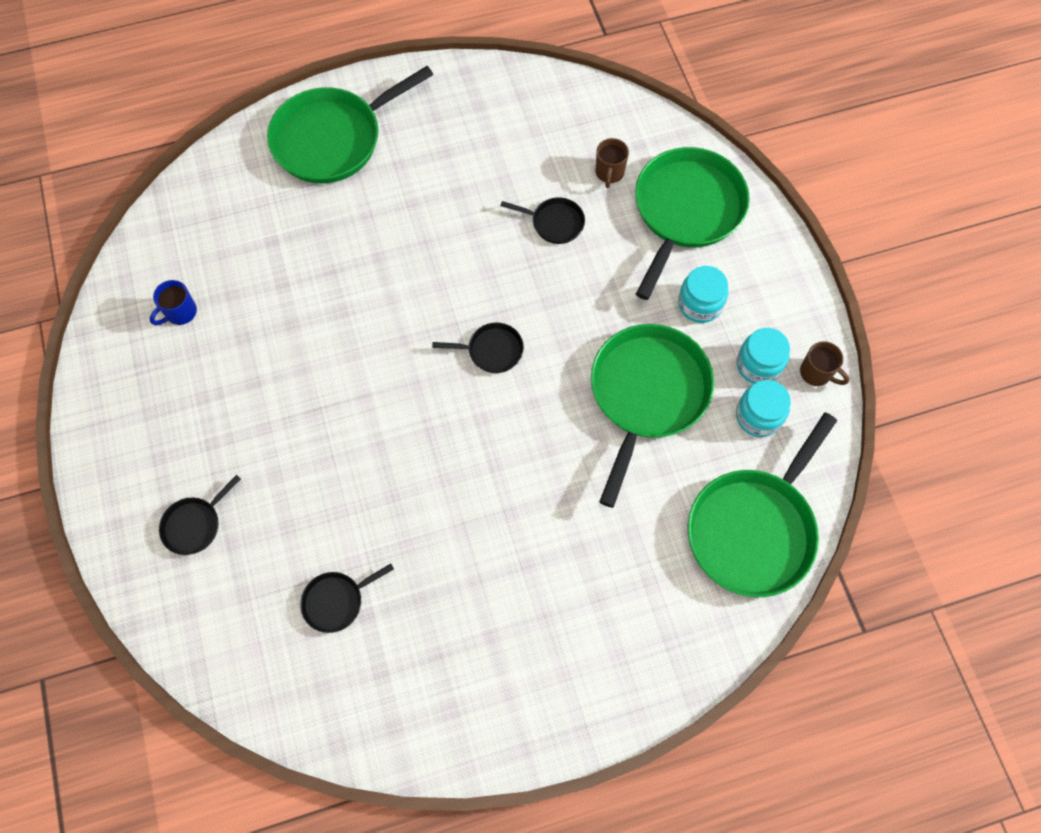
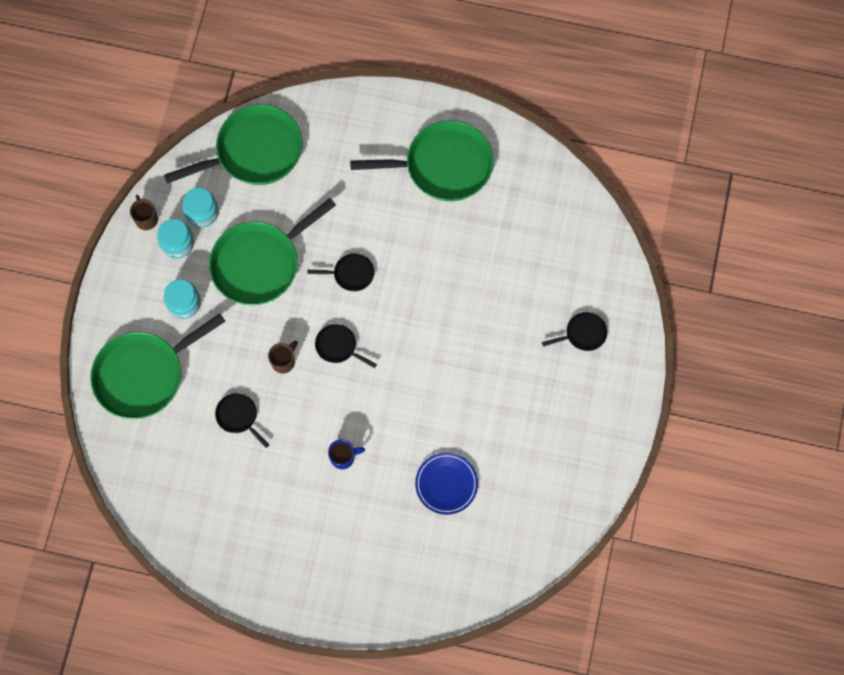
camera: 150 degrees left, 5 degrees up
blue mug [150,280,197,325] -> blue mug moved to [328,439,365,469]
green pan [267,66,433,183] -> green pan moved to [350,121,494,201]
black pan [300,563,394,633] -> black pan moved to [307,253,374,291]
brown mug [596,138,629,188] -> brown mug moved to [268,341,298,374]
none -> blue plate [415,452,478,515]

